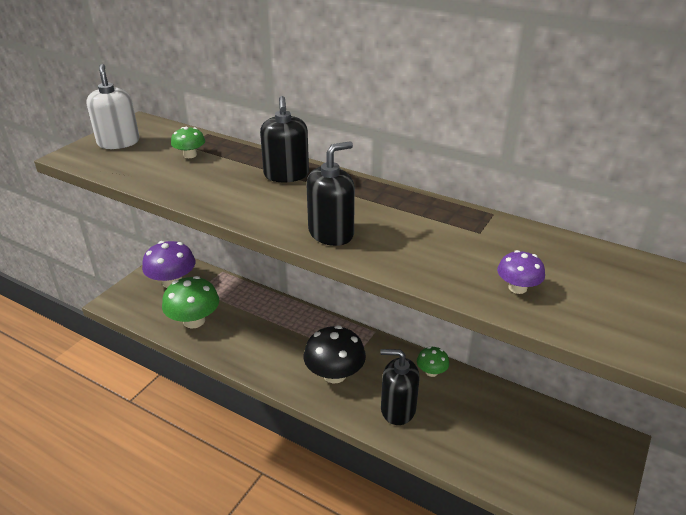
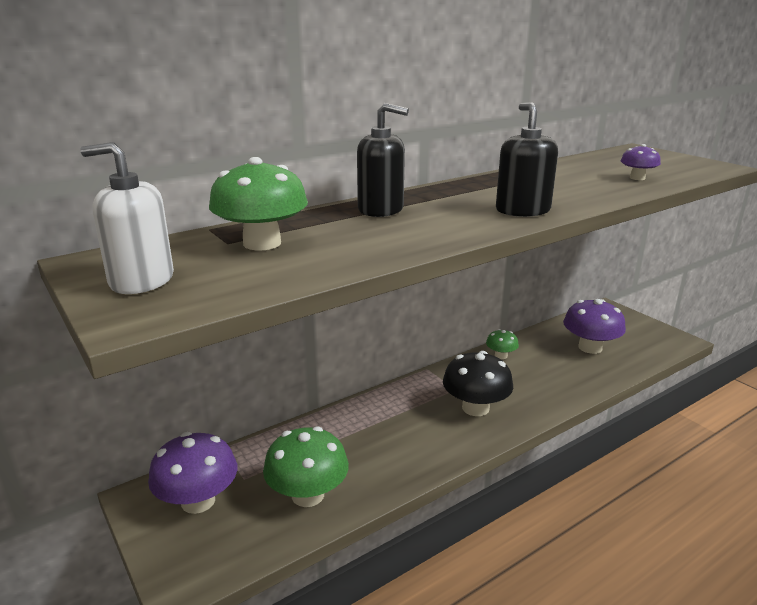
camera: 65 degrees left, 10 degrees down
green mushroom [171,127,205,158] -> green mushroom [209,157,308,251], size x1.88
black soap dispenser [381,349,419,425] -> none
none -> purple mushroom [563,299,626,354]

